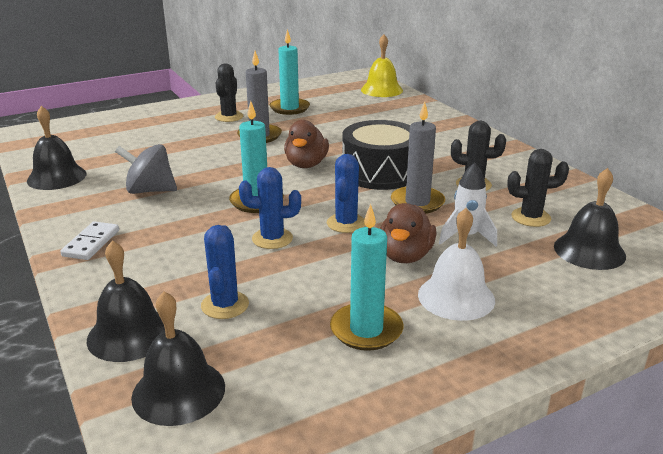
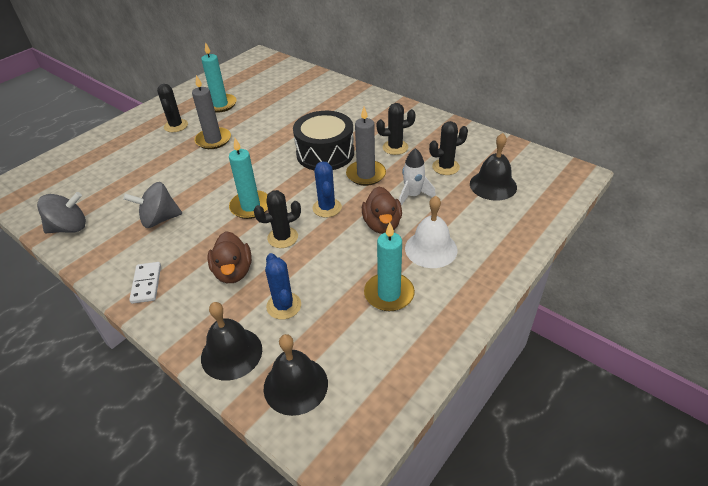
camera: 20 degrees left, 15 degrees up
black bell [27,106,86,190] -> grey spinning top [37,192,86,233]
blue cactus [239,167,301,249] -> black cactus [254,190,301,248]
brown duck [284,120,329,168] -> brown duck moved to [207,231,252,283]
yellow bell [361,34,403,97] -> none

